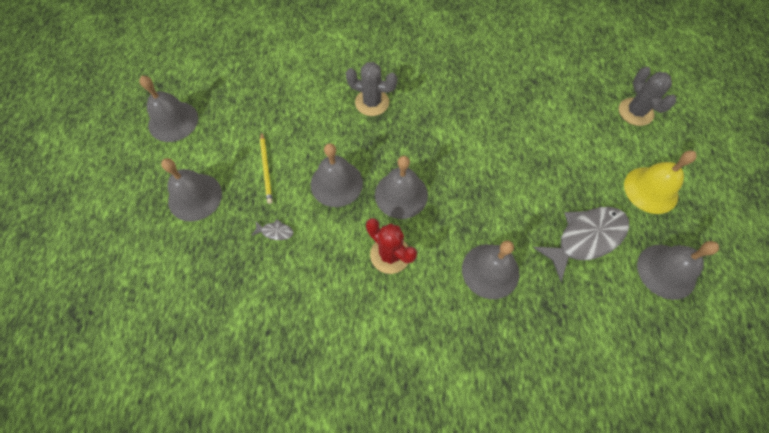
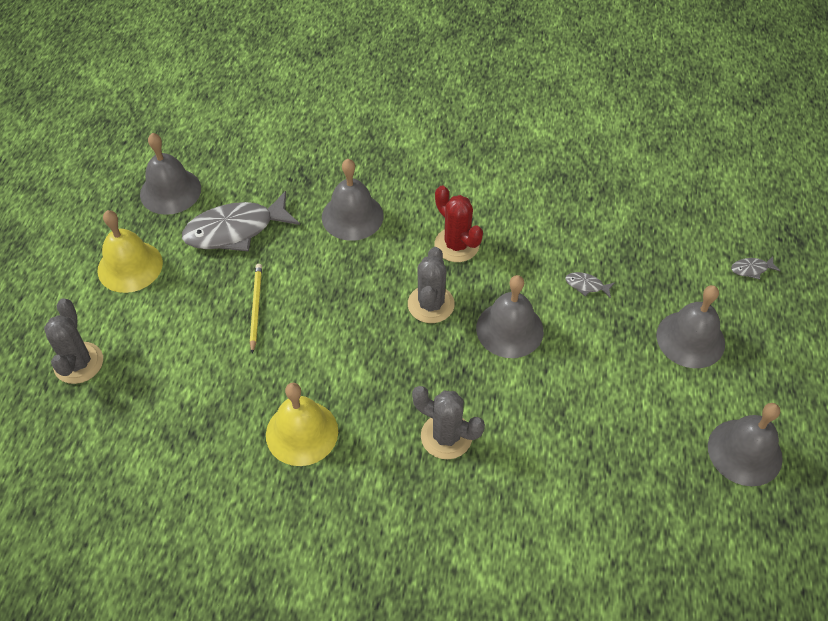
camera: 170 degrees left, 10 degrees down
yellow pencil [260,132,272,204] -> yellow pencil moved to [250,264,262,354]
grey bell [375,156,428,219] -> grey cactus [408,247,455,323]
none -> yellow bell [266,383,338,466]
none -> grey fish [731,256,780,280]

